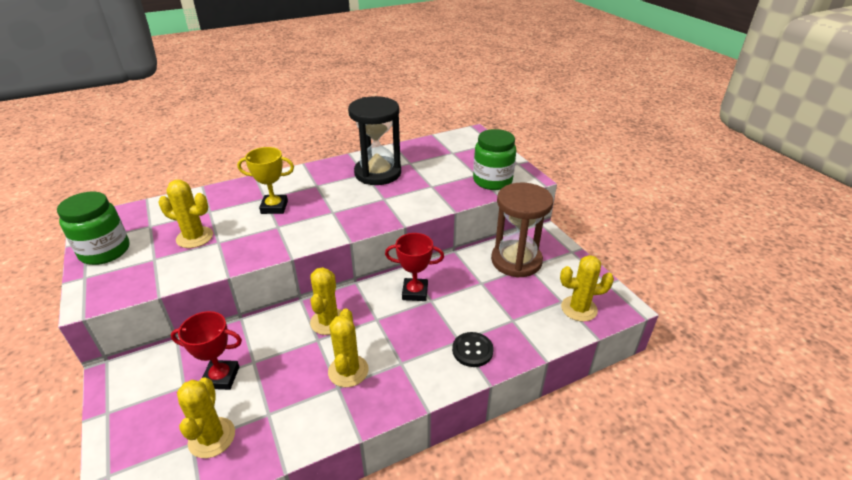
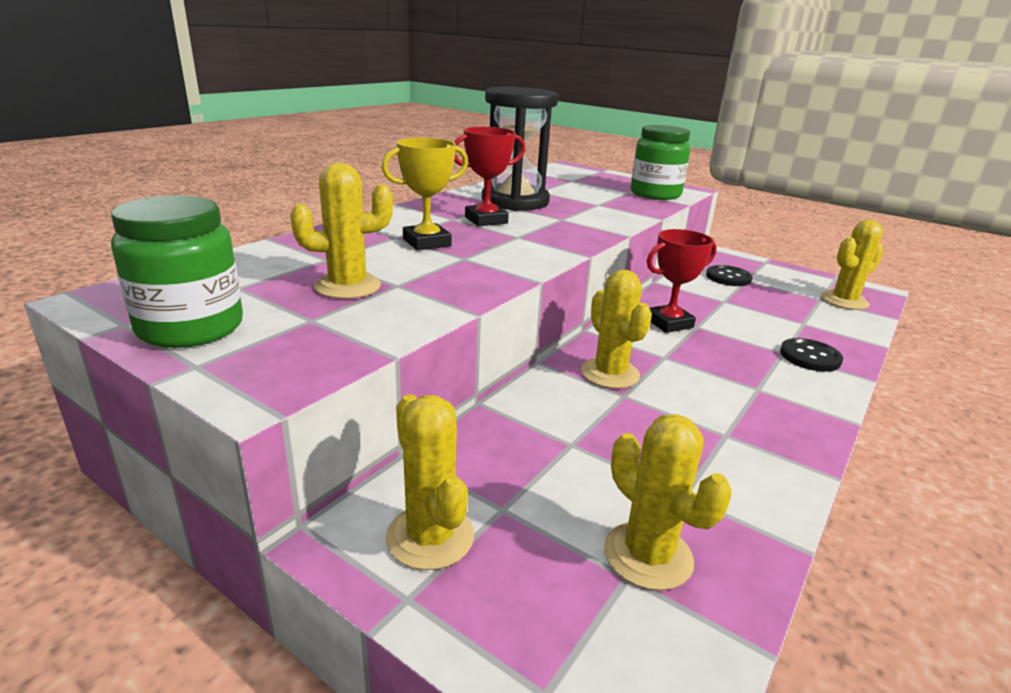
camera: 30 degrees left, 10 degrees down
red trophy [171,311,242,390] -> red trophy moved to [454,127,525,226]
yellow cactus [328,308,369,387] -> yellow cactus moved to [386,394,474,570]
brown hourglass [491,183,553,278] -> black button [706,265,753,286]

